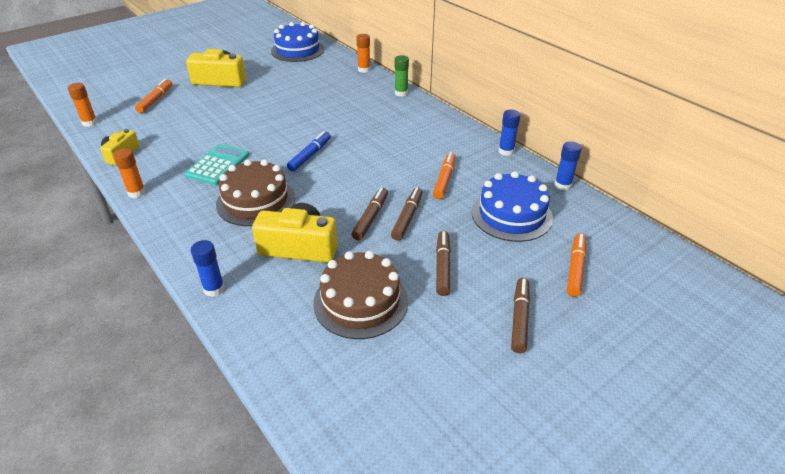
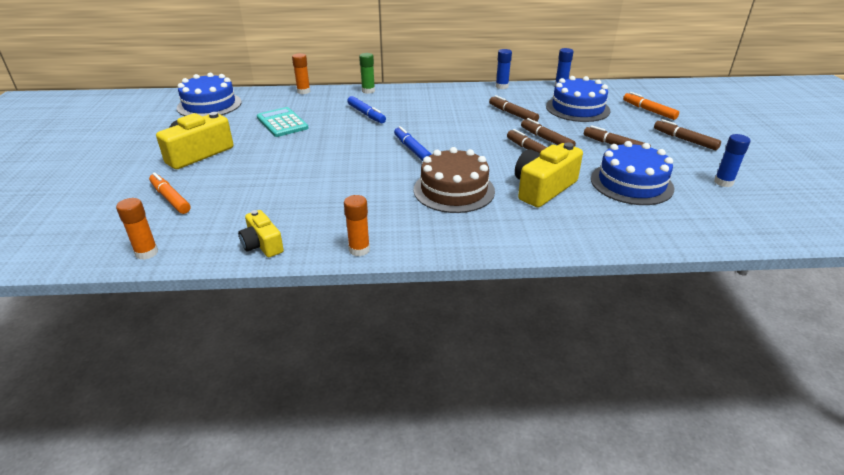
camera: 55 degrees left, 5 degrees down
turquoise calculator [185,144,249,185] -> turquoise calculator moved to [257,107,308,137]
blue glue stick [191,240,225,297] -> blue glue stick moved to [714,134,751,187]
brown cake [313,251,408,339] -> blue cake [591,141,674,205]
orange marker [433,152,456,199] -> brown marker [489,95,539,122]
none -> blue marker [347,96,386,123]

